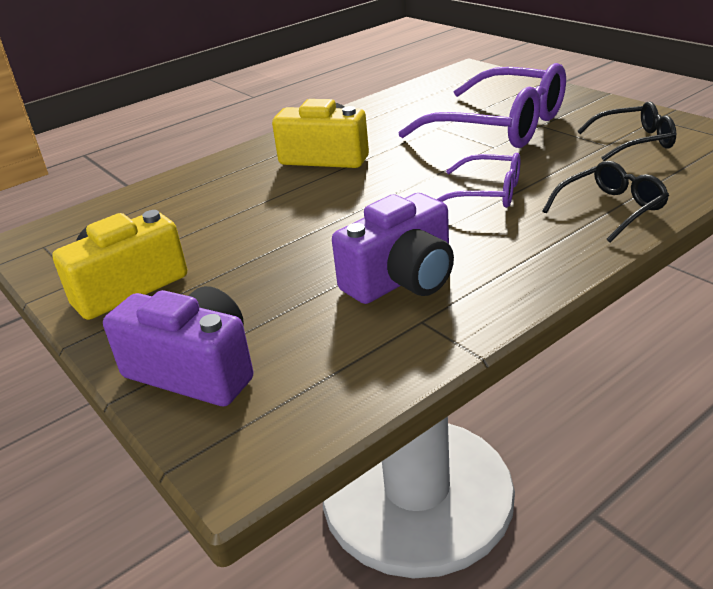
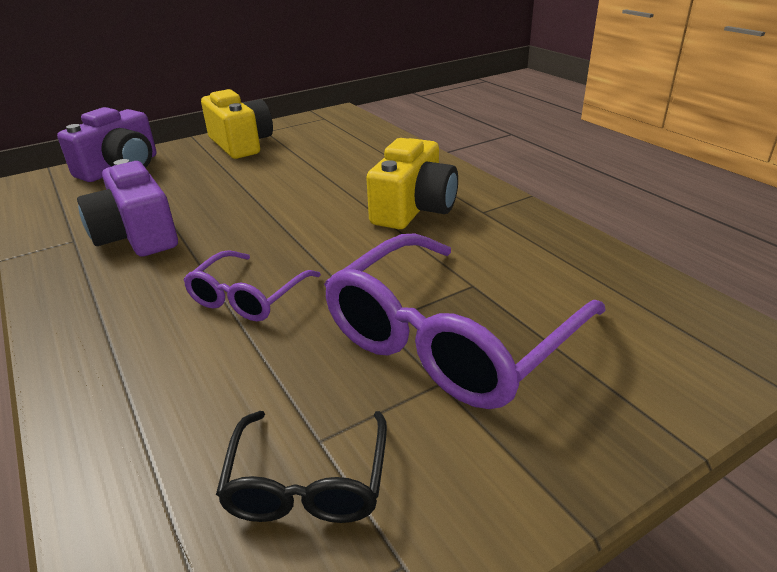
camera: 95 degrees right, 0 degrees up
black glasses [543,161,669,243] -> none

